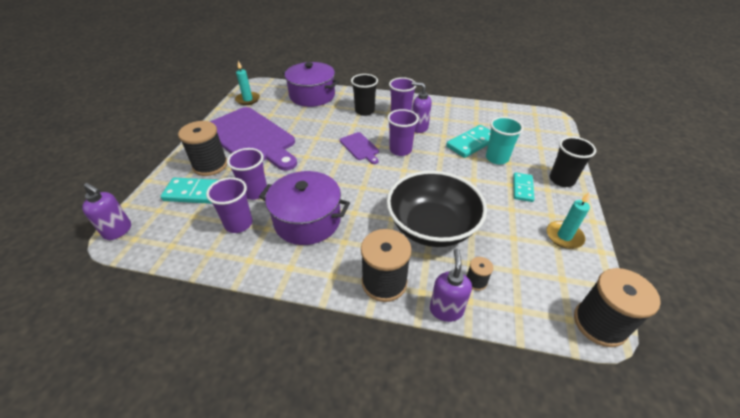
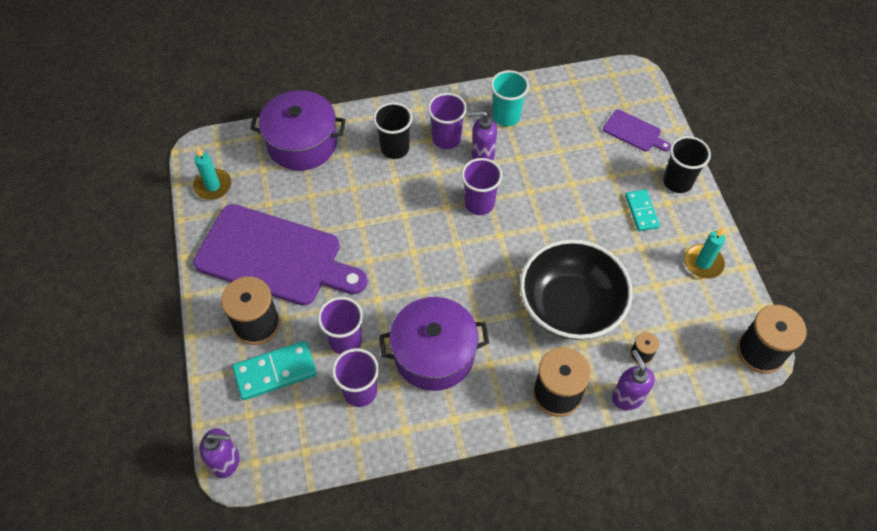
camera: 25 degrees left, 15 degrees up
purple cutting board [340,132,379,164] -> purple cutting board moved to [603,109,671,152]
turquoise domino [446,125,491,158] -> none
turquoise cup [486,117,524,164] -> turquoise cup moved to [491,70,529,126]

